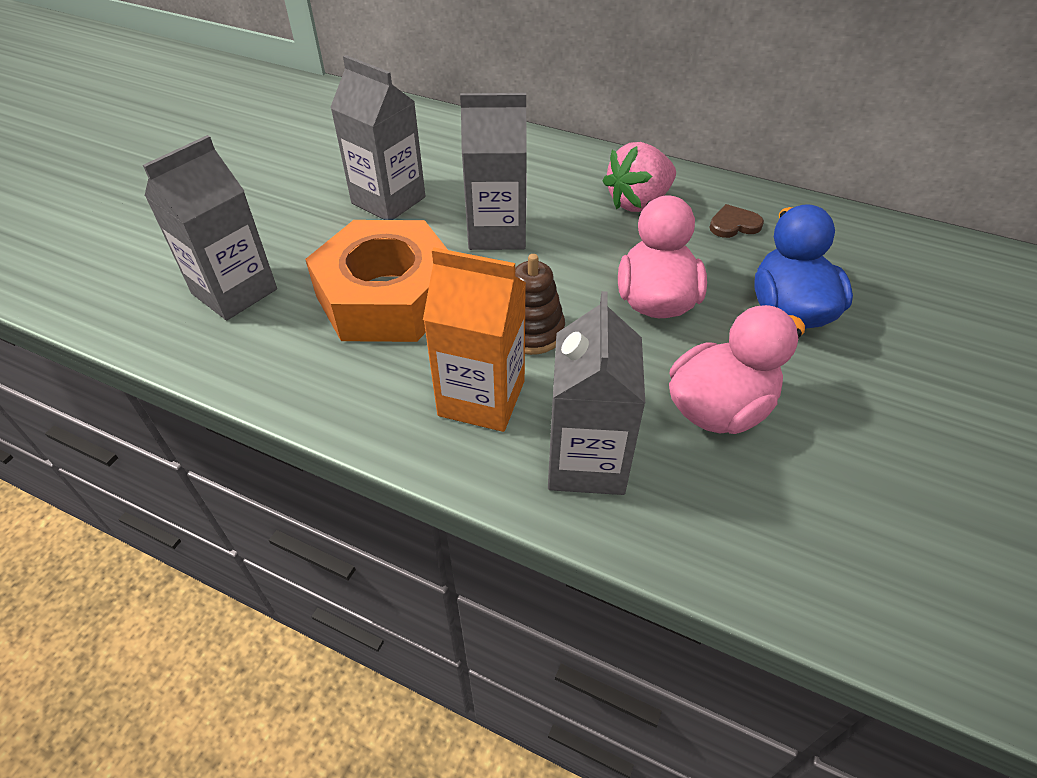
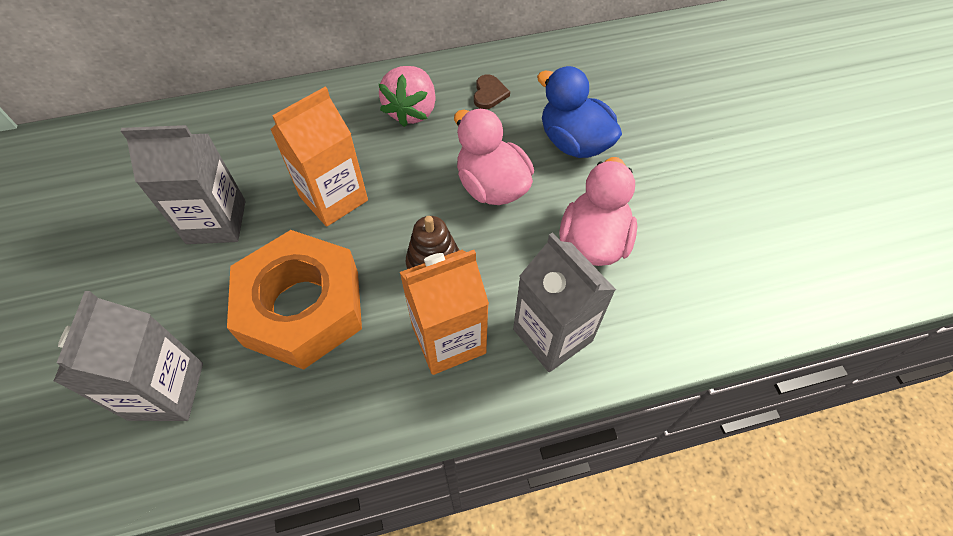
camera: 40 degrees left, 10 degrees up
grey carton [460,93,527,250] -> orange carton [270,87,368,227]
brown heart [709,204,764,238] -> brown heart turned 150 degrees clockwise [474,74,510,109]

